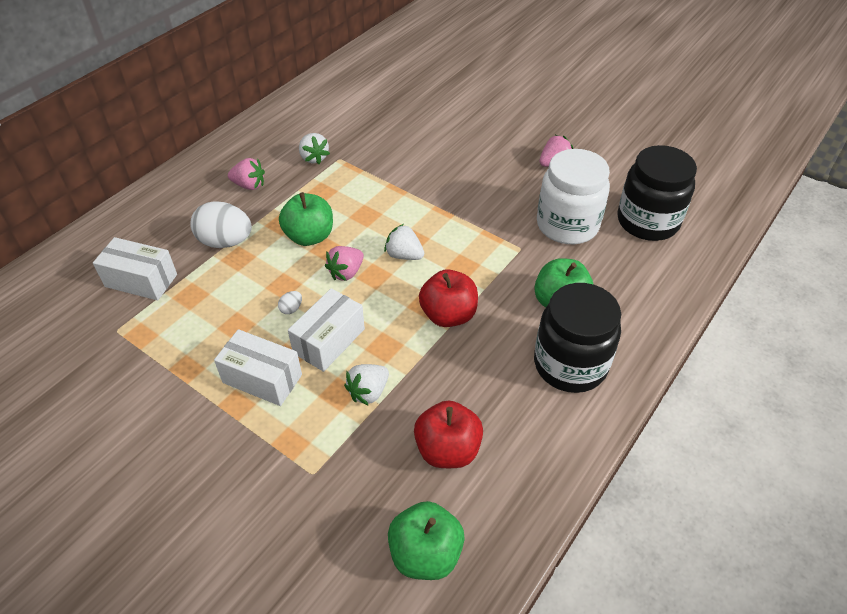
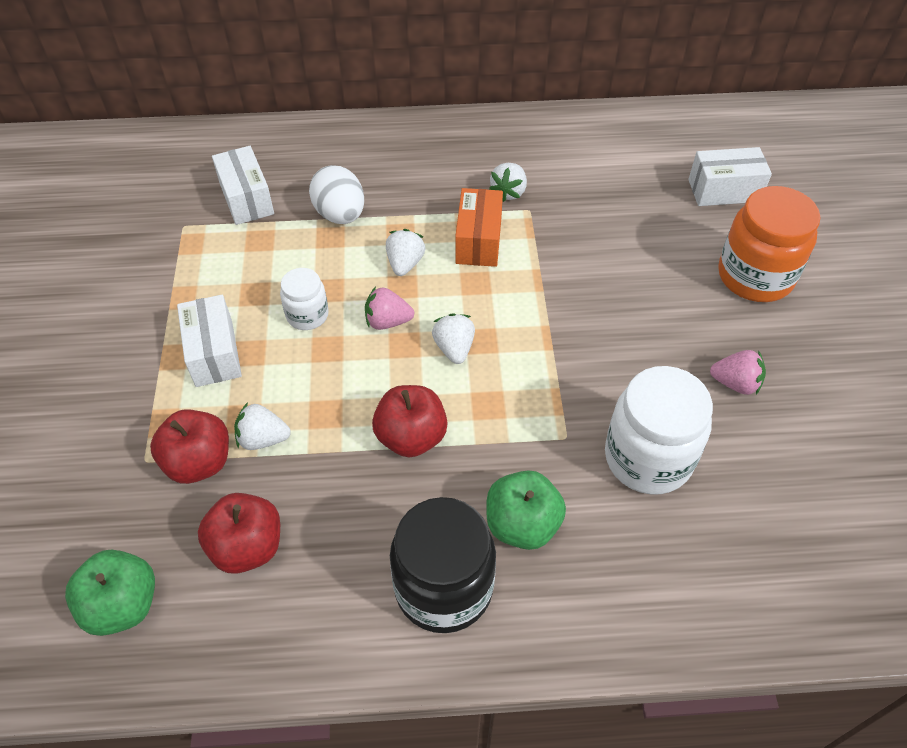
camera: 50 degrees right, 5 degrees up
pink strawberry [228,158,265,190] -> none
white egg [278,291,302,314] -> white jar [280,268,329,330]
green apple [279,192,333,246] -> white strawberry [386,229,425,276]
white box [288,288,365,372] -> white box moved to [688,147,772,206]
black jar [617,145,697,241] -> none
none -> red apple [150,409,229,484]
none -> orange box [455,188,503,267]
none -> orange jar [718,186,820,302]

